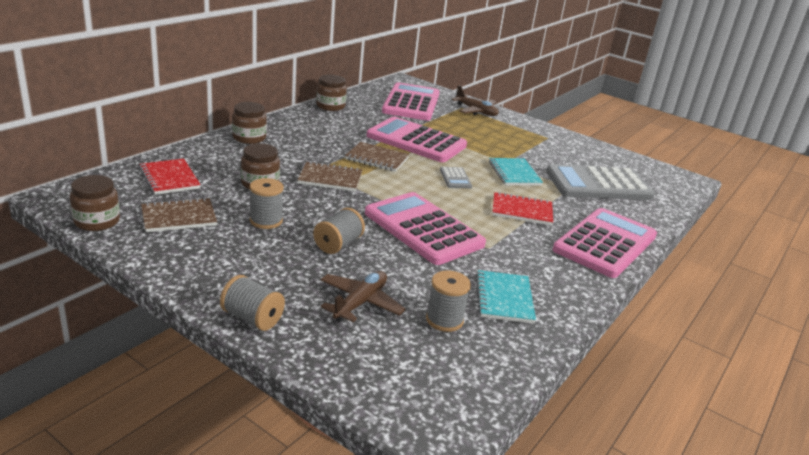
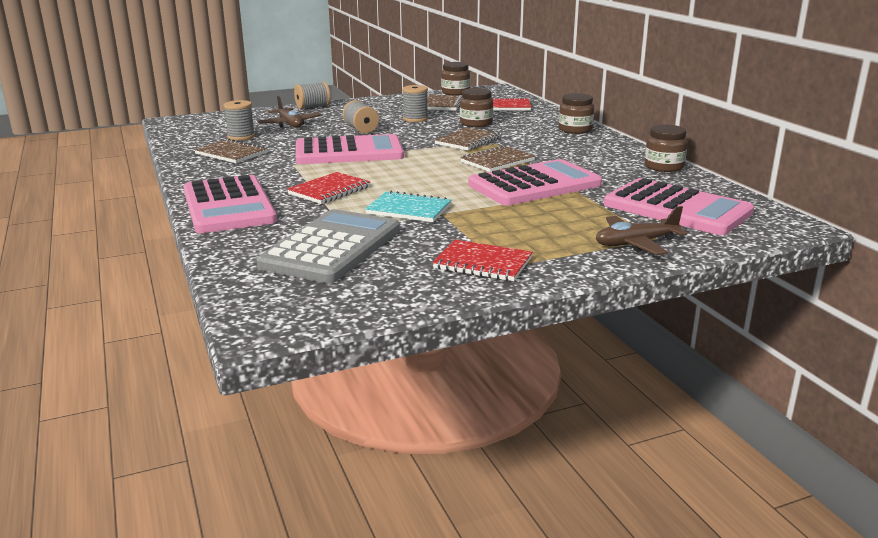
camera: 125 degrees right, 5 degrees down
grey calculator [440,167,472,188] -> none
turquoise notebook [476,270,536,323] -> brown notebook [194,139,267,163]
none -> red notebook [432,240,533,281]

